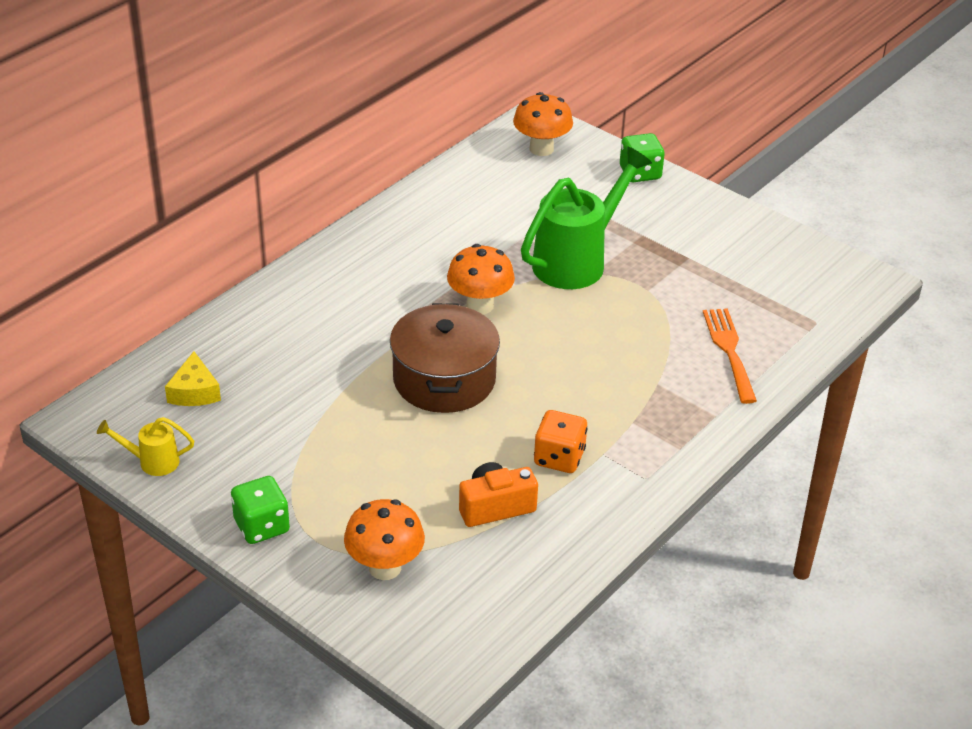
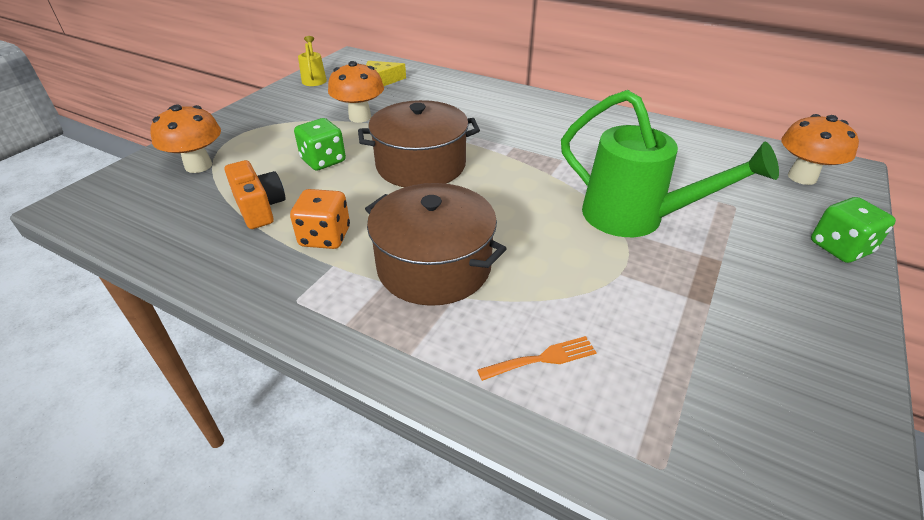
camera: 80 degrees right, 0 degrees up
green dice [231,476,290,544] -> green dice moved to [294,118,346,171]
orange mushroom [447,244,515,314] -> orange mushroom moved to [328,61,384,123]
orange fork [703,308,757,404] -> orange fork [477,336,597,381], size x0.63
none -> brown pot [365,183,507,306]

